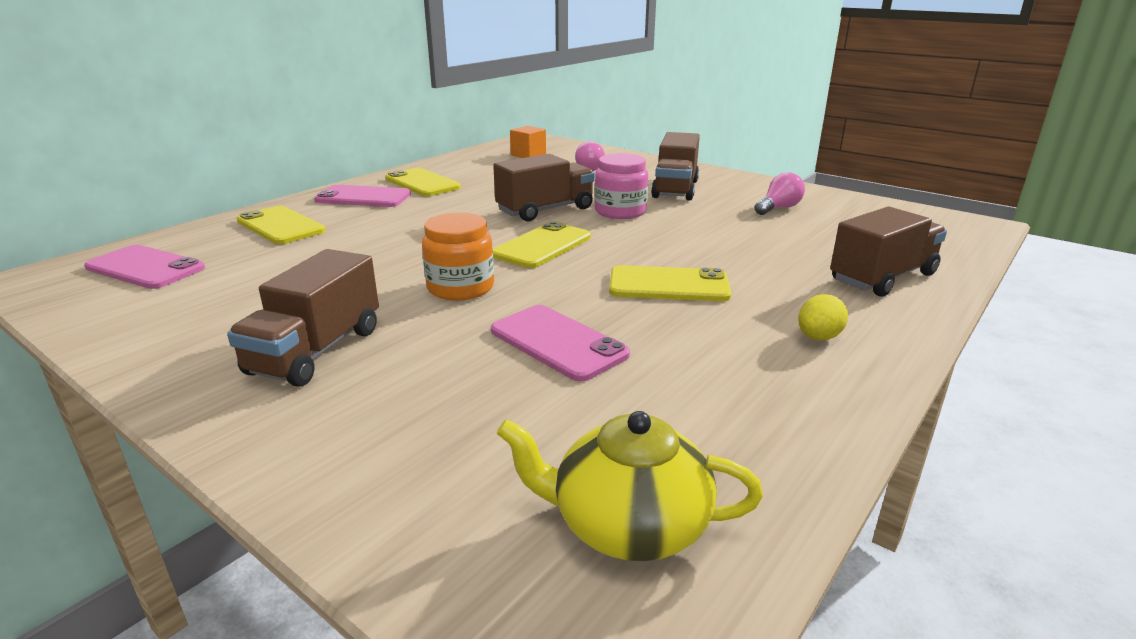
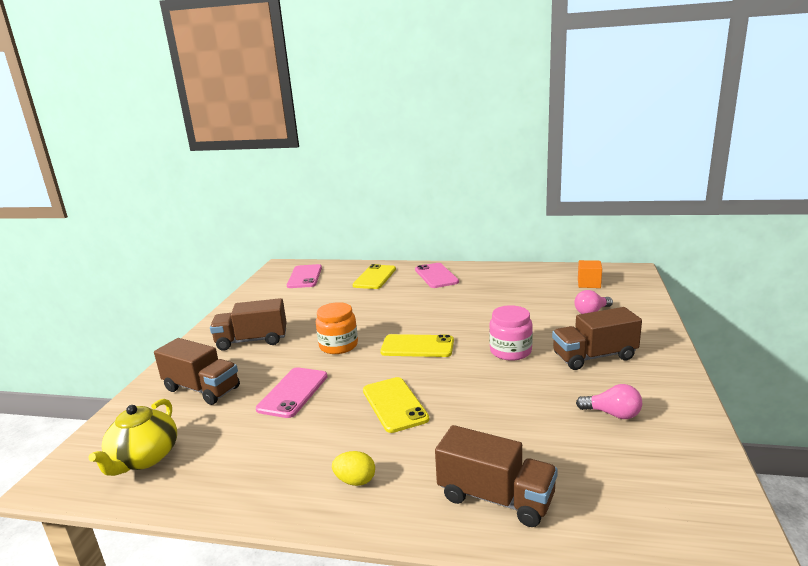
camera: 65 degrees right, 5 degrees down
yellow phone [385,168,461,196] -> none
brown truck [493,154,595,221] -> brown truck moved to [154,338,240,405]
yellow teapot [497,411,763,561] -> yellow teapot turned 150 degrees counterclockwise [89,399,177,476]

